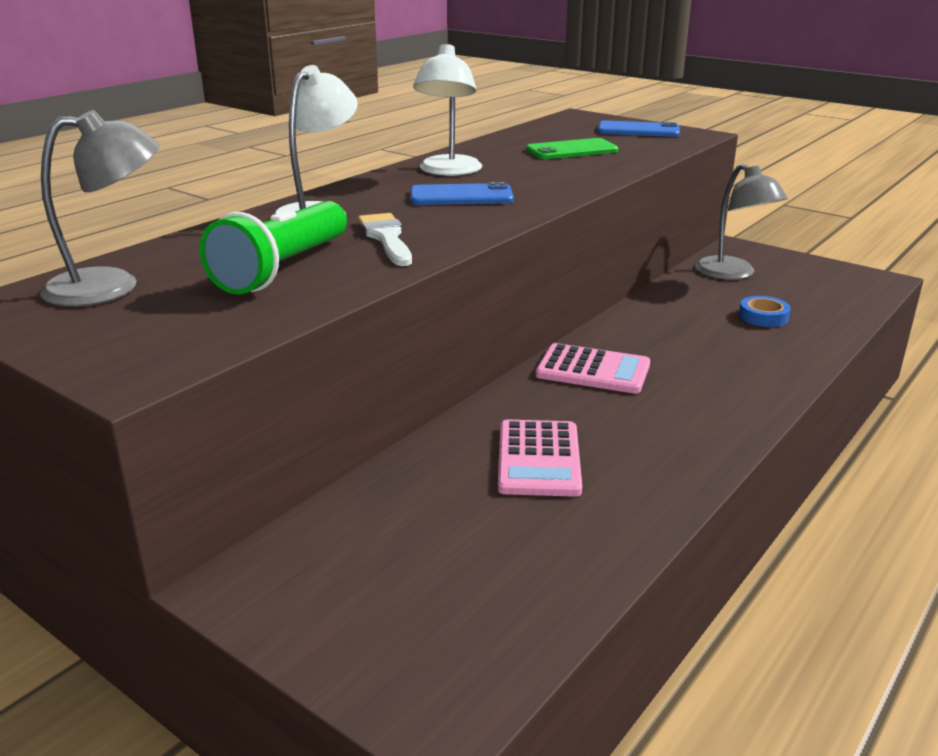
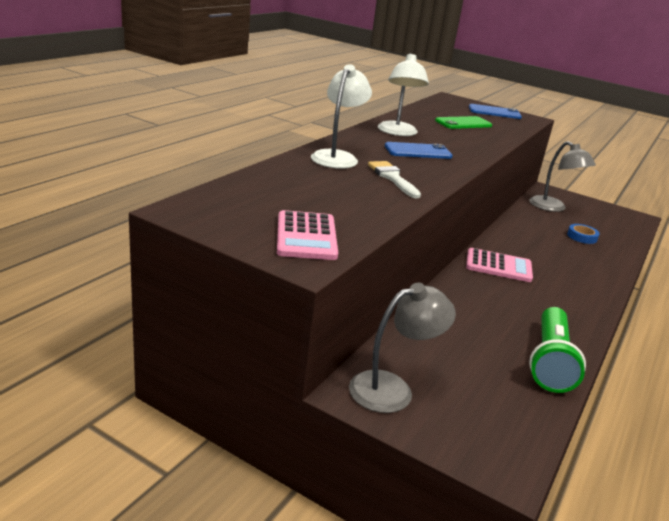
camera: 10 degrees left, 0 degrees up
grey lamp [40,110,160,306] -> grey lamp moved to [349,283,456,413]
green flashlight [199,201,347,294] -> green flashlight moved to [529,307,586,393]
pink calculator [498,419,582,497] -> pink calculator moved to [277,210,338,260]

